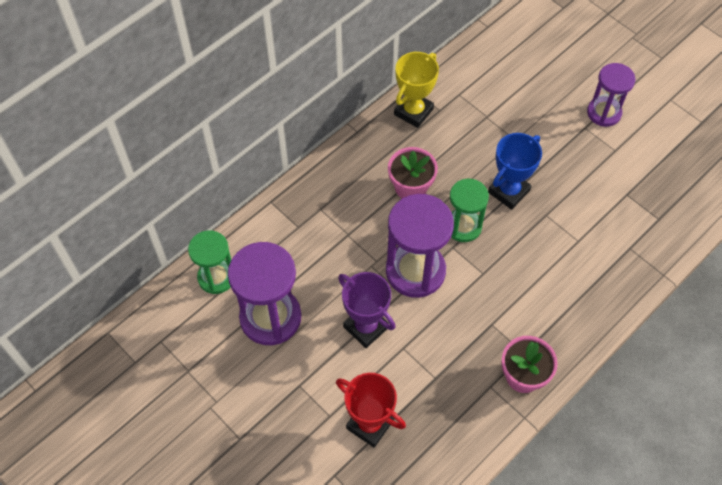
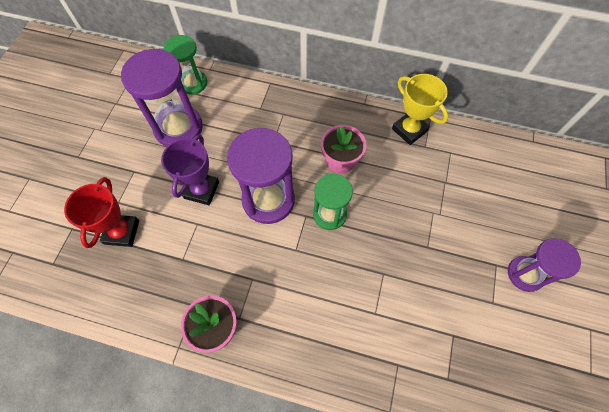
camera: 60 degrees right, 5 degrees up
yellow trophy [394,52,439,128] -> yellow trophy turned 45 degrees clockwise [392,74,448,145]
blue trophy [488,133,542,210] -> none

